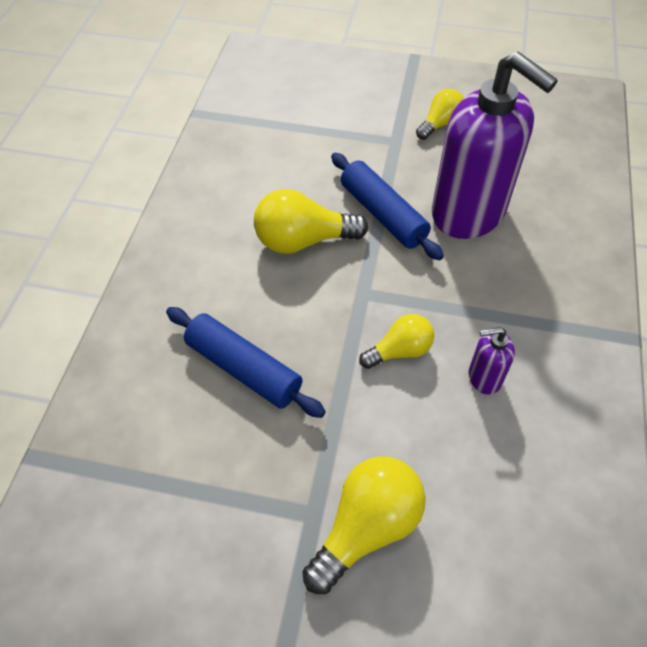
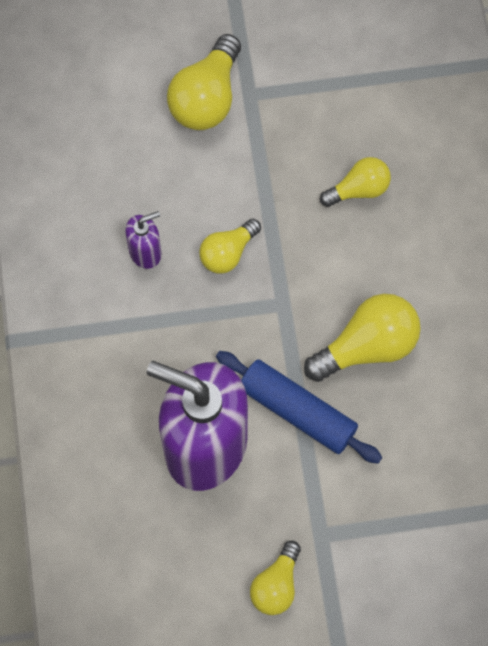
camera: 160 degrees right, 15 degrees up
blue rolling pin [166,307,326,418] -> yellow light bulb [320,157,391,207]

